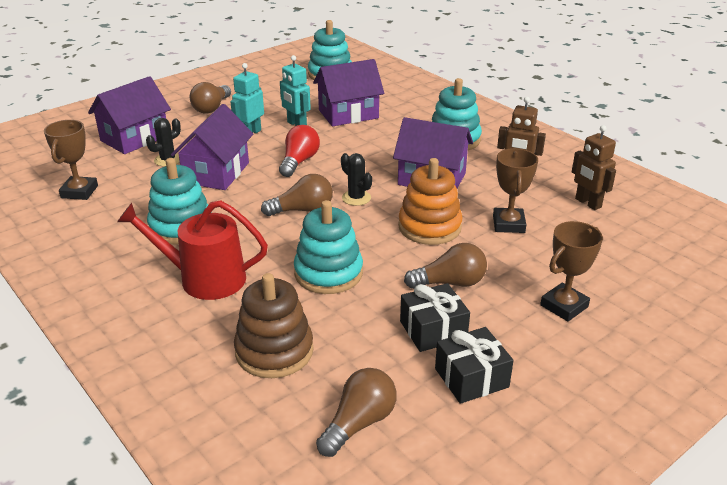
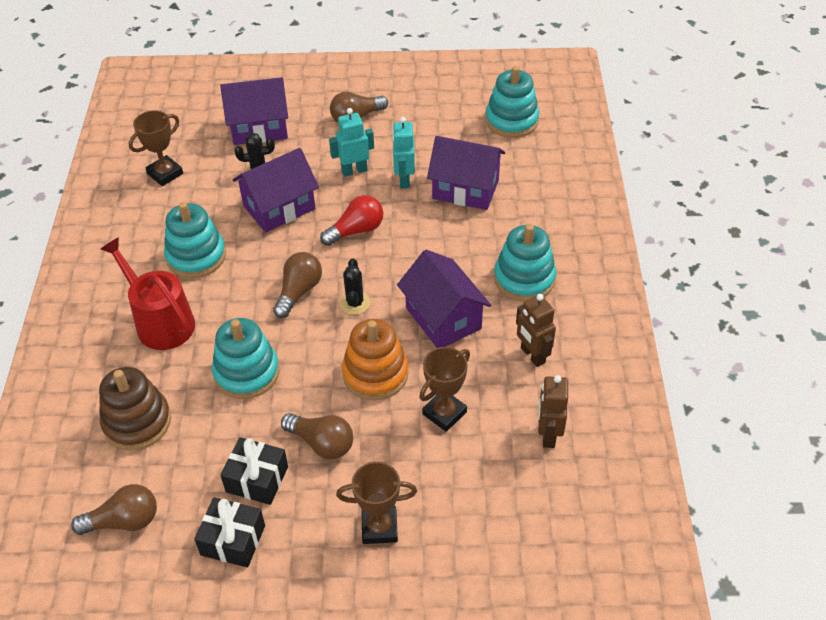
camera: 40 degrees right, 15 degrees up
brown light bulb [261,174,333,216] -> brown light bulb turned 90 degrees counterclockwise [273,252,322,318]

